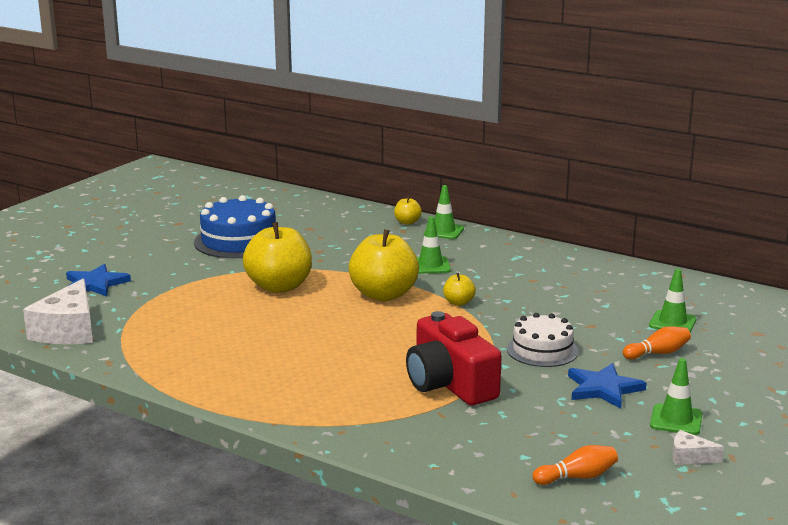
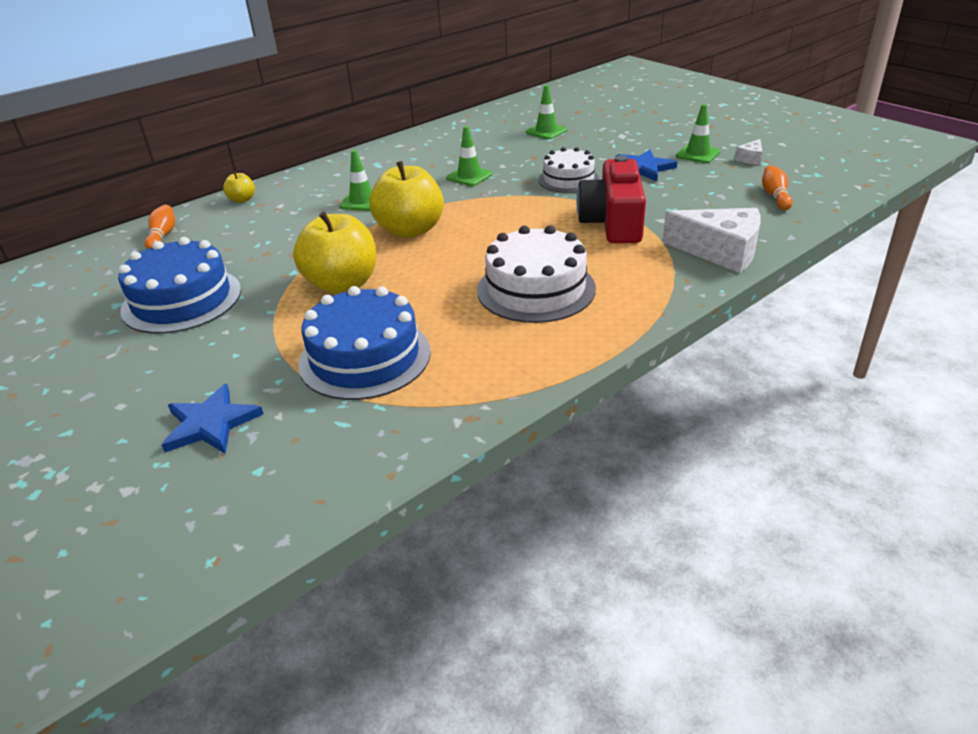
camera: 70 degrees left, 15 degrees up
white cheese [23,278,93,344] -> white cheese moved to [662,208,761,273]
red camera [406,311,502,405] -> red camera turned 105 degrees clockwise [577,155,646,243]
green traffic cone [424,185,464,239] -> green traffic cone moved to [446,126,492,186]
yellow apple [443,273,476,306] -> none
orange bowling pin [623,326,691,359] -> orange bowling pin moved to [145,205,175,249]
none -> blue cake [298,286,431,400]
none -> white cake [477,226,596,323]

